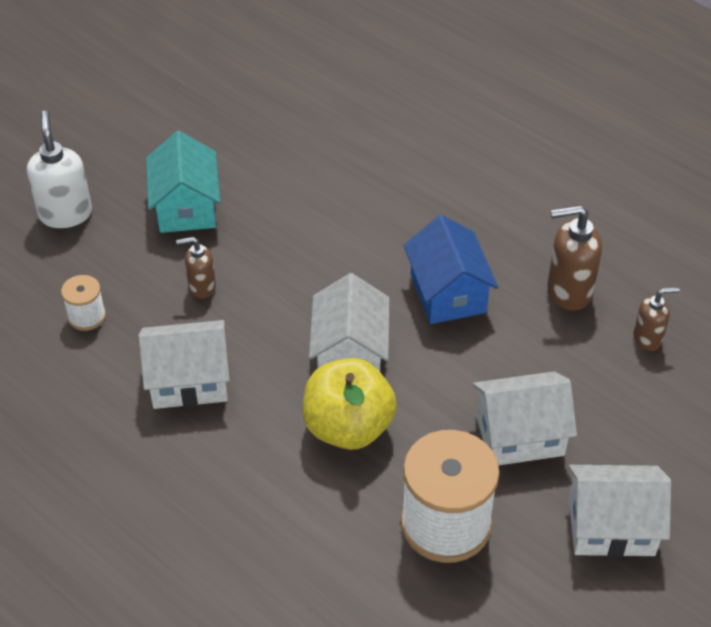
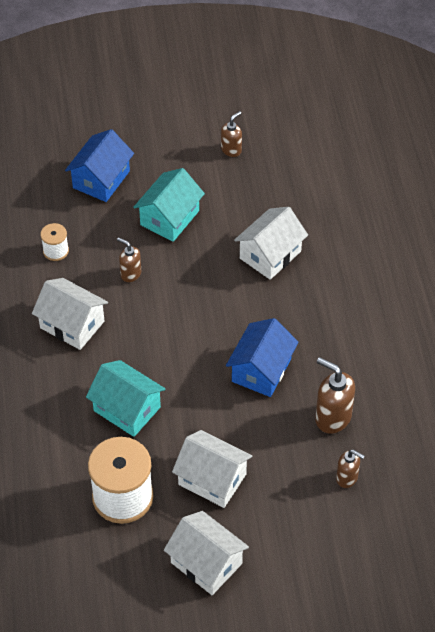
camera: 40 degrees right, 5 degrees up
white soap dispenser [27,111,92,228] -> blue house [65,129,134,202]
yellow apple [303,358,397,450] -> turquoise house [86,360,166,437]
white house [309,273,390,371] -> white house moved to [234,207,308,280]
none -> brown soap dispenser [221,111,242,157]

